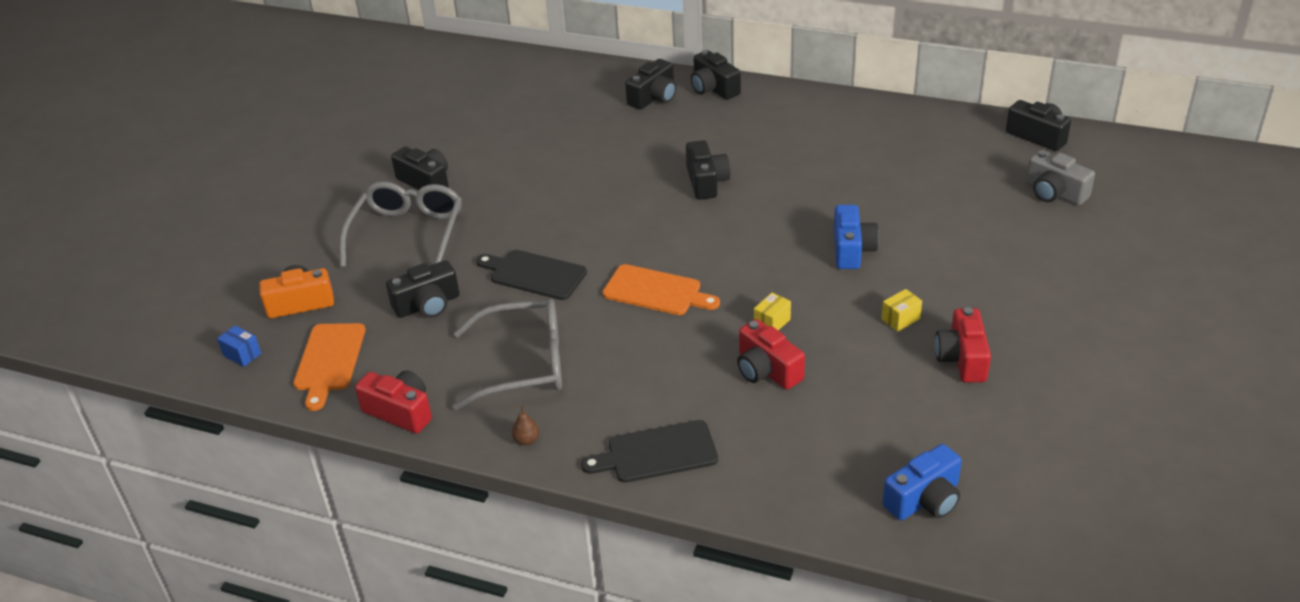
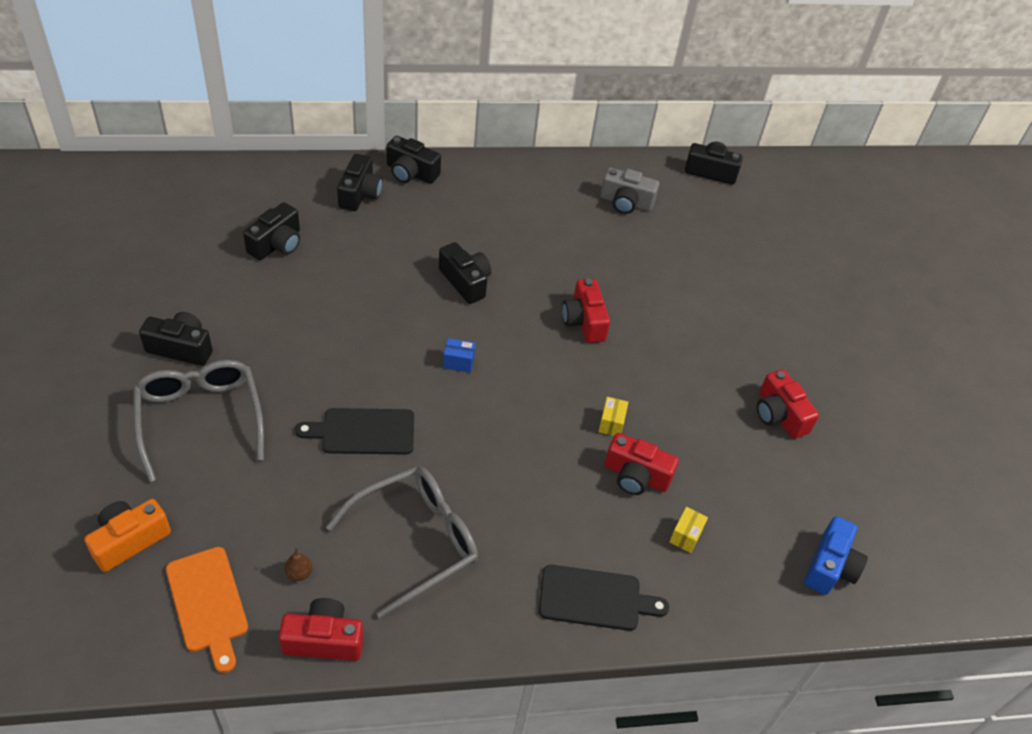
camera: 35 degrees left, 10 degrees up
blue box [217,325,261,367] -> blue box moved to [443,338,476,373]
black camera [386,260,460,318] -> black camera moved to [243,202,300,260]
brown pear [512,406,539,445] -> brown pear moved to [285,548,312,581]
black cutting board [581,420,718,483] -> black cutting board turned 135 degrees counterclockwise [539,565,669,631]
orange cutting board [603,264,720,315] -> none
blue camera [834,205,879,269] -> none
yellow box [881,289,922,332] -> yellow box moved to [670,507,708,553]
grey camera [1026,150,1095,205] -> grey camera moved to [600,168,659,214]
none -> red camera [562,279,610,343]

